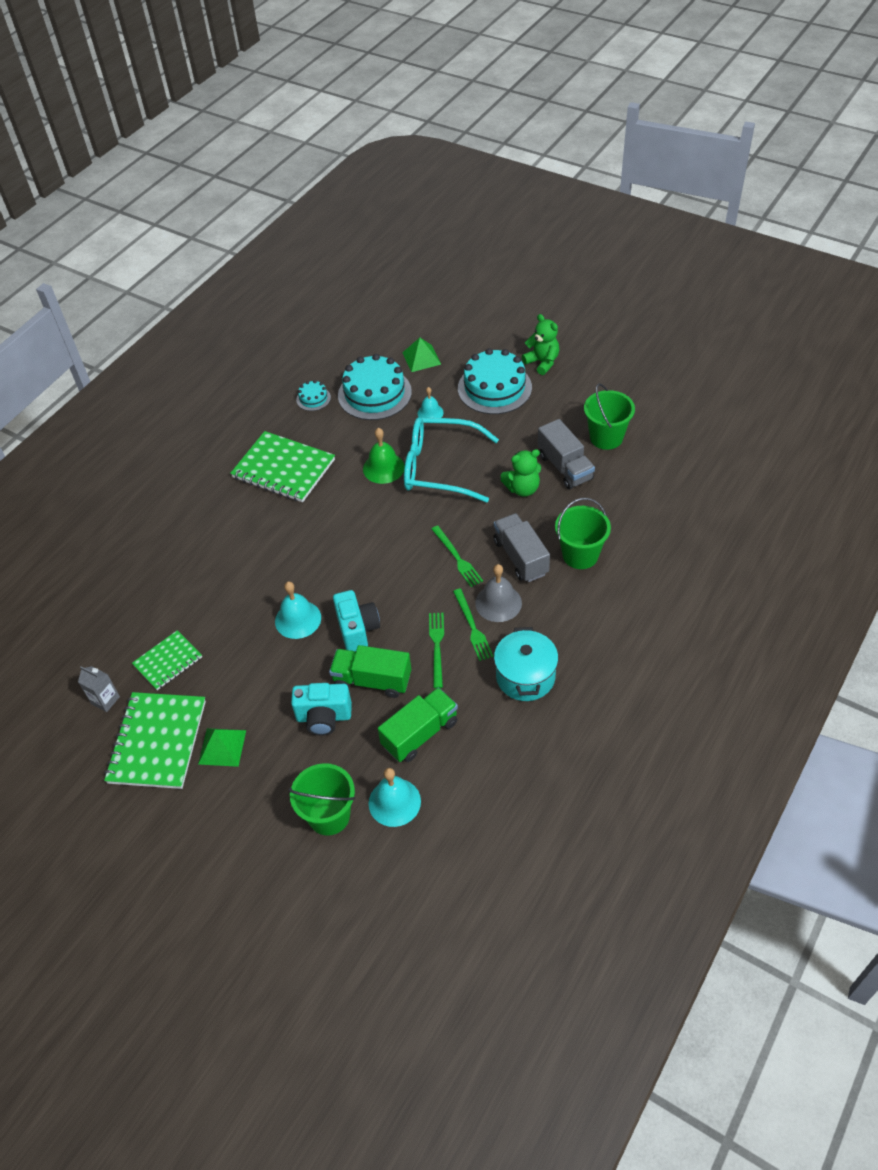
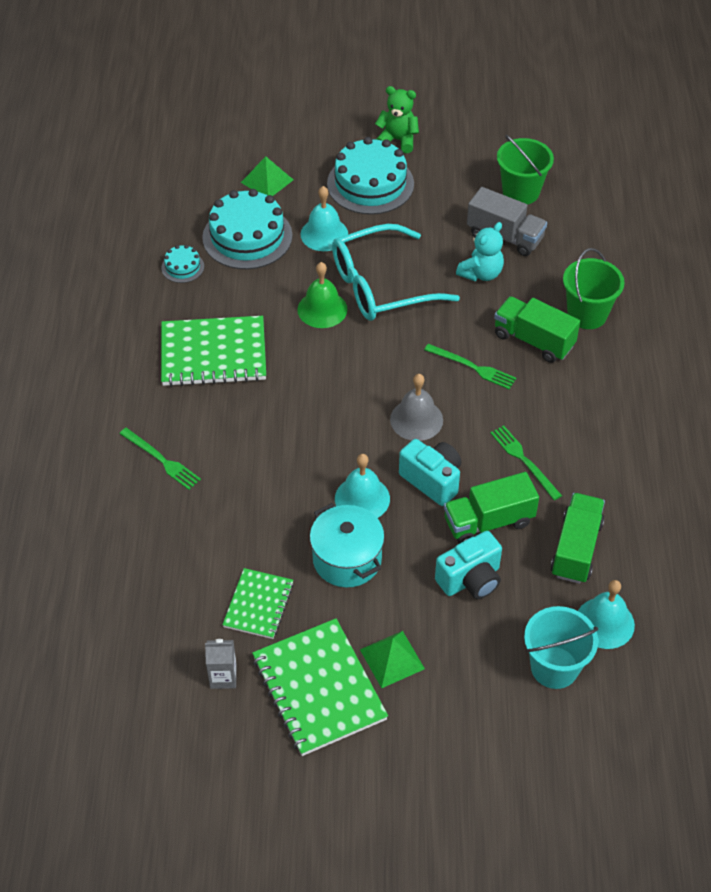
camera: 35 degrees left, 0 degrees up
green bucket [289,763,355,836] -> turquoise bucket [524,606,598,689]
turquoise bell [418,387,443,418] -> turquoise bell [300,186,348,251], size x1.55
green fork [453,588,494,661] -> green fork moved to [119,428,201,490]
grey bell [475,564,522,622] -> grey bell moved to [390,374,443,441]
grey truck [493,513,550,582] -> green truck [494,296,580,363]
turquoise pot [494,627,558,701] -> turquoise pot moved to [310,503,385,587]
green teddy bear [501,449,541,497] -> turquoise teddy bear [456,222,504,281]

